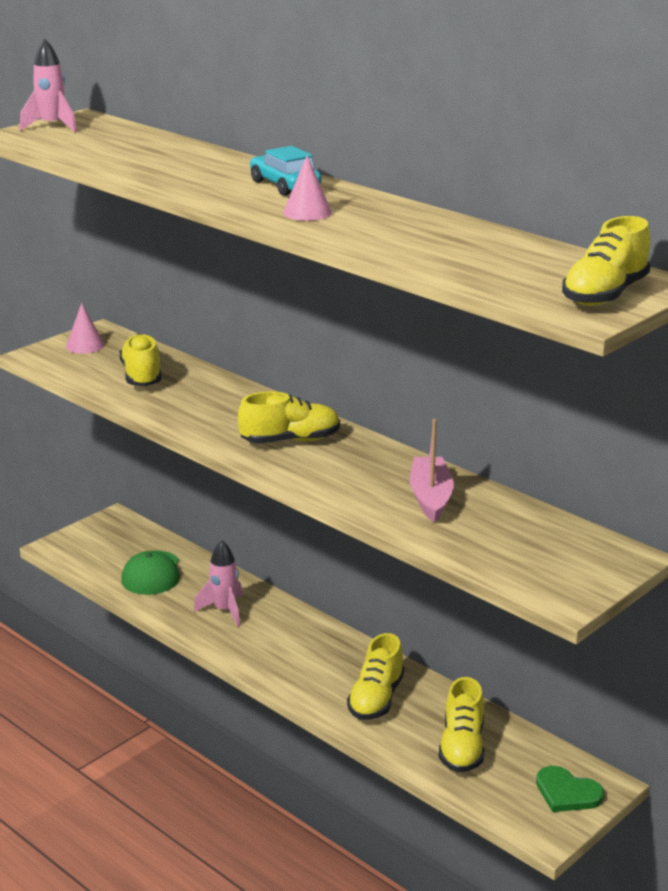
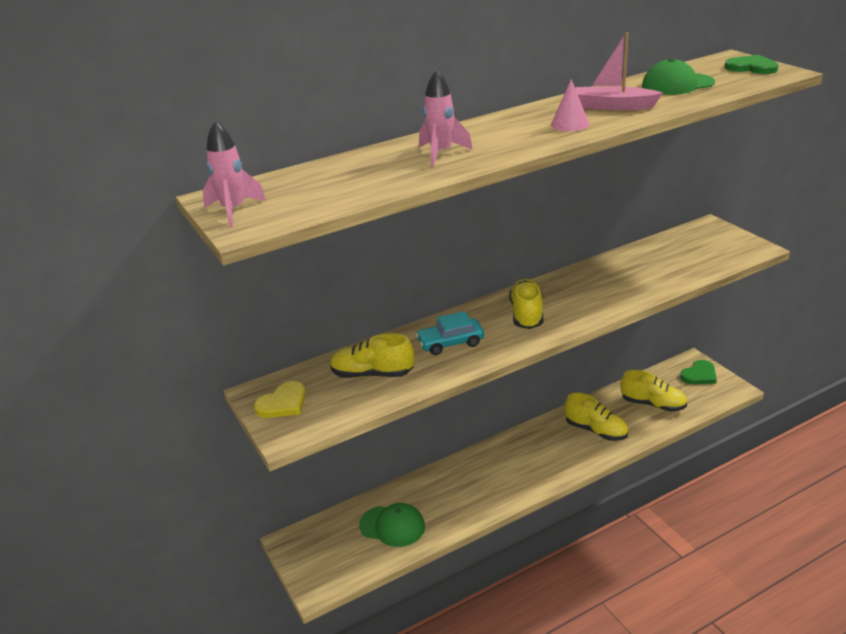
camera: 70 degrees left, 5 degrees up
pink cone [66,303,105,354] -> yellow heart [254,381,306,418]
pink rocket [194,540,243,626] -> pink rocket moved to [419,69,473,166]
turquoise car [250,146,322,196] -> turquoise car moved to [416,311,484,355]
pink boat [410,419,454,523] -> pink boat moved to [575,32,663,110]
yellow shoe [562,216,651,306] -> green heart [724,55,778,74]
none -> green cap [642,58,715,95]

